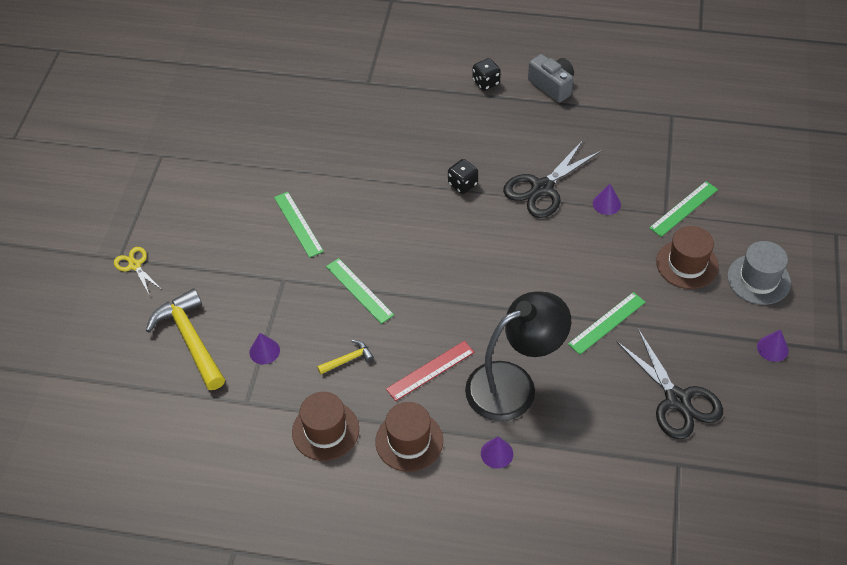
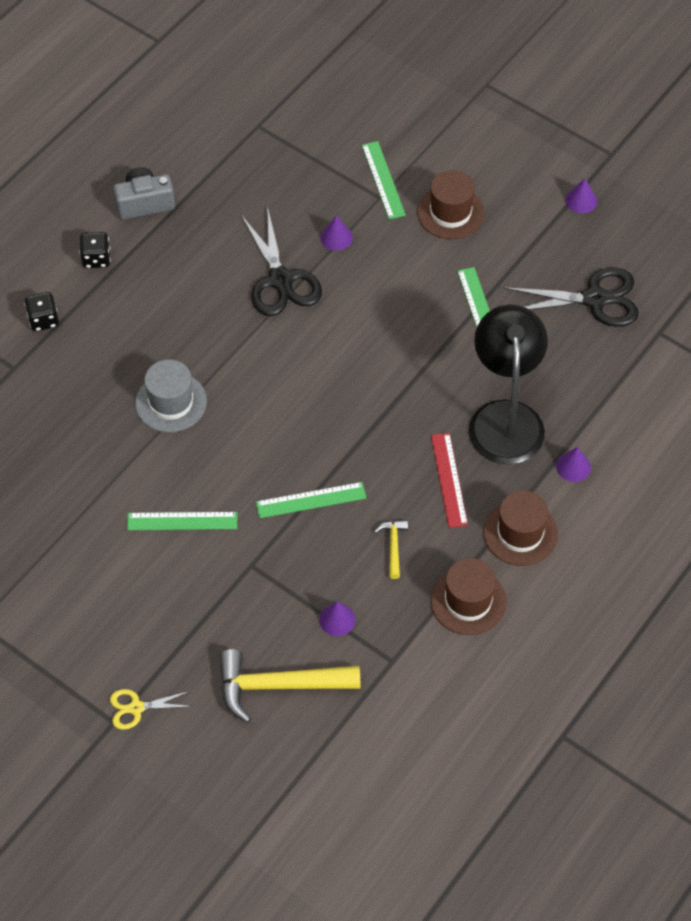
camera: 65 degrees left, 5 degrees up
black dice [448,159,478,194] -> black dice moved to [24,292,59,331]
grey hat [727,241,791,305] -> grey hat moved to [135,360,207,432]

